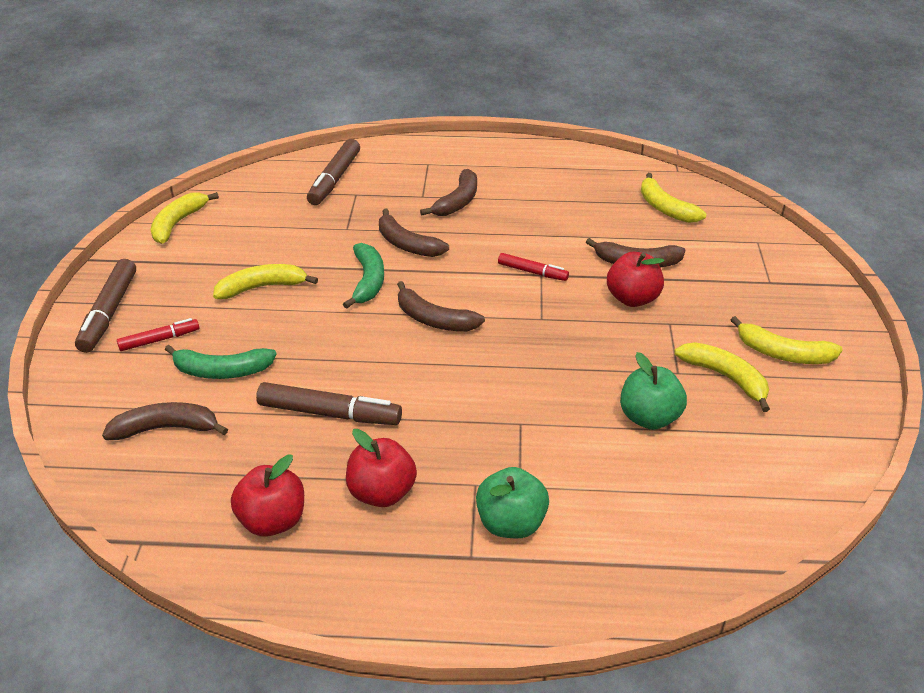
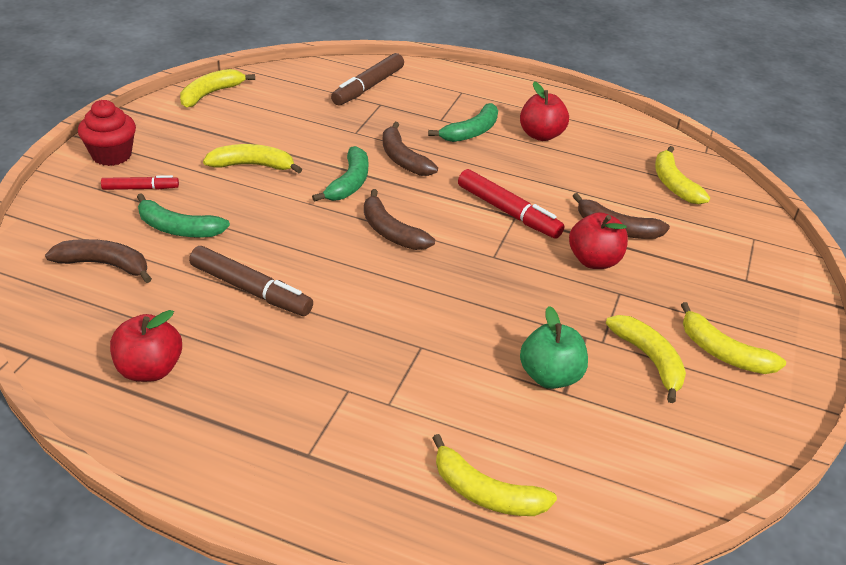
camera: 15 degrees right, 0 degrees up
brown marker [75,259,136,353] -> red cupcake [78,100,136,166]
red apple [346,429,417,507] -> red apple moved to [520,81,569,141]
brown banana [420,169,477,216] -> green banana [428,103,498,142]
green apple [476,467,549,538] -> none
red marker [498,253,569,281] -> red marker [458,169,564,239], size x1.69
none -> yellow banana [432,434,557,516]

